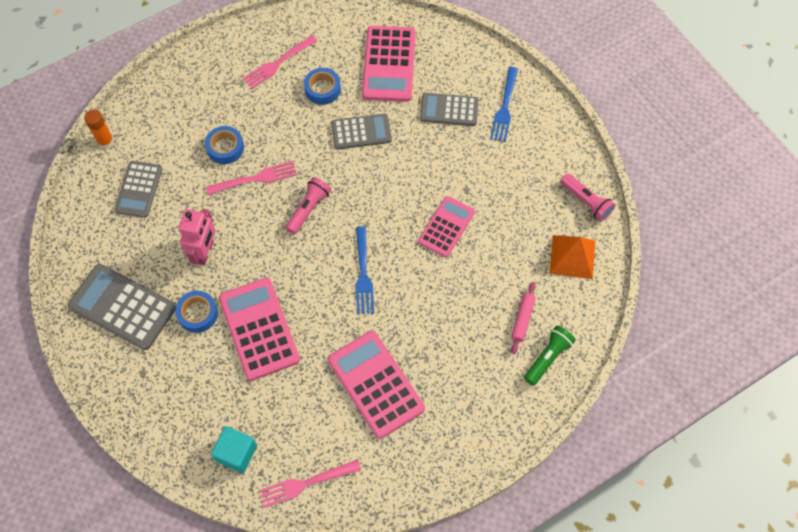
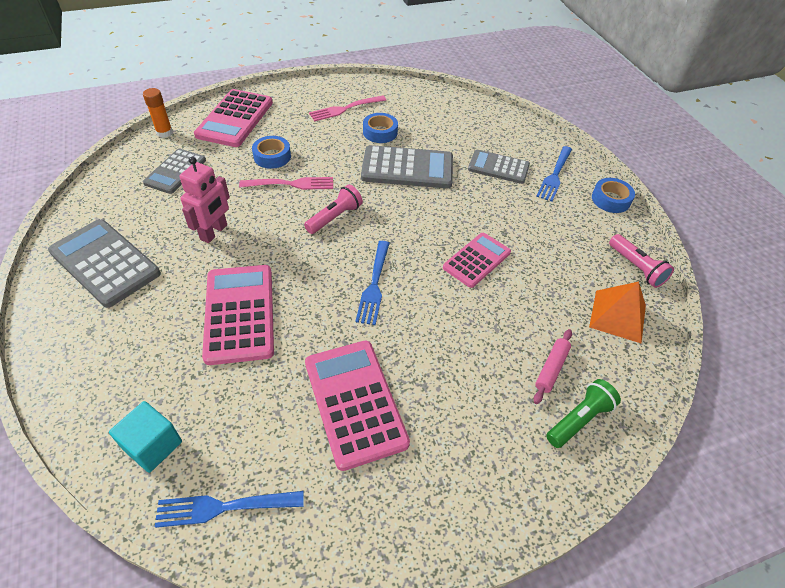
camera: 10 degrees right, 15 degrees down
blue tape [175,291,218,333] -> blue tape moved to [592,178,635,213]
pink fork [259,460,361,508] -> blue fork [155,491,304,528]
grey calculator [331,114,392,149] -> grey calculator [361,145,453,188], size x1.55
pink calculator [362,26,416,102] -> pink calculator moved to [194,89,273,147]

